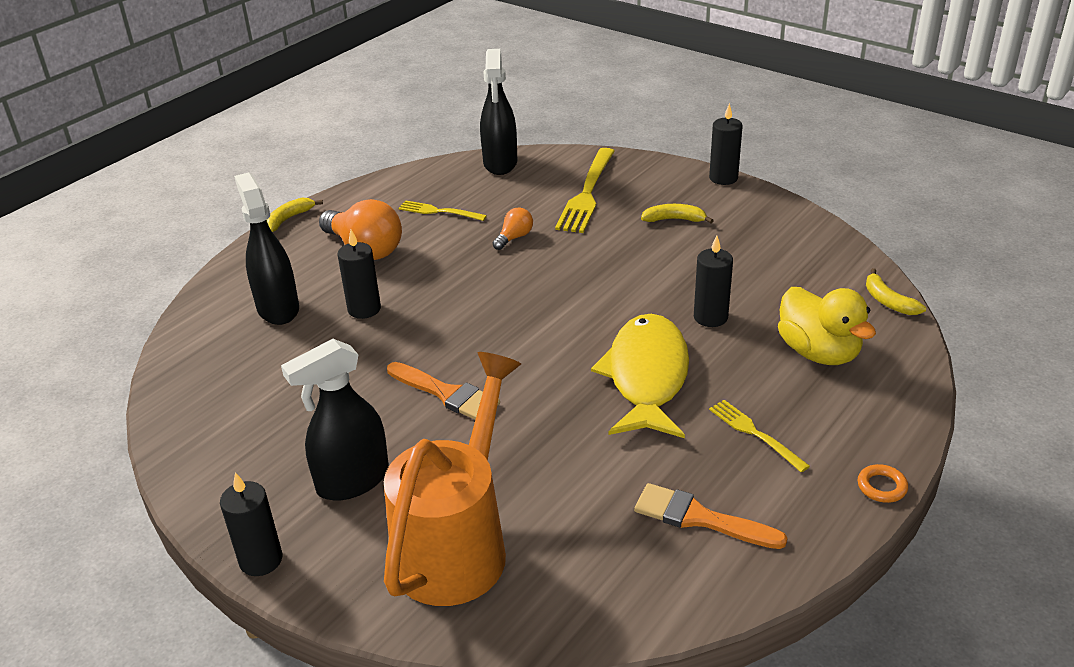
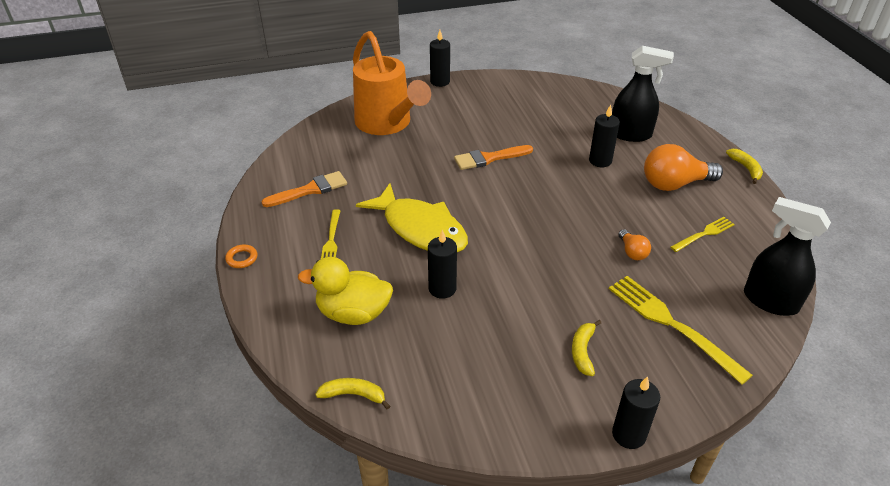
camera: 125 degrees right, 5 degrees up
black spray bottle [281,339,389,501] -> none
yellow banana [641,204,714,223] -> yellow banana turned 150 degrees clockwise [572,320,601,376]
yellow fork [709,400,810,472] -> yellow fork turned 90 degrees clockwise [321,209,341,259]

